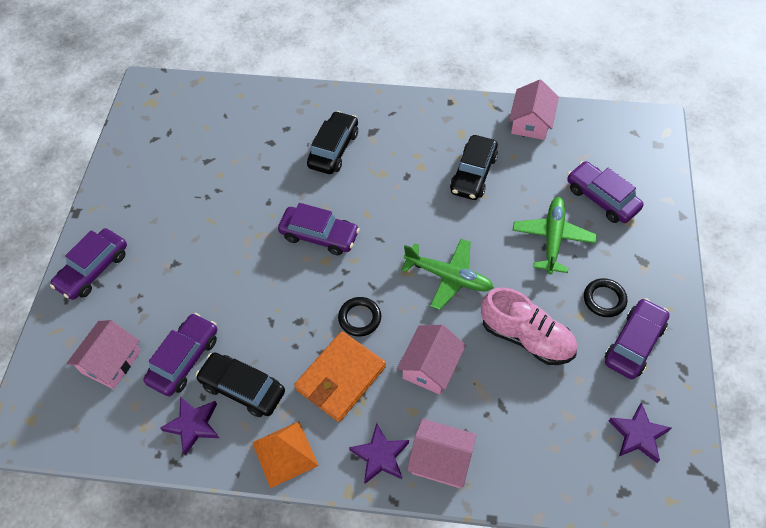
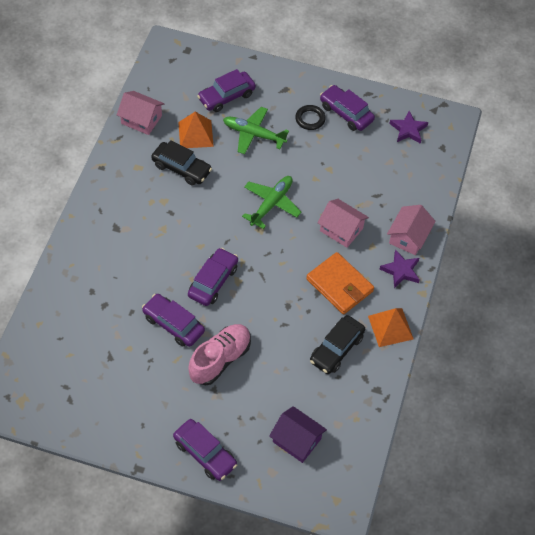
camera: 85 degrees left, 0 degrees up
pink house [66,320,141,389] -> purple house [269,406,327,463]
purple car [143,313,217,396] -> purple car moved to [142,294,205,347]
purple star [160,397,219,456] -> none
black car [307,111,358,174] -> none
black ring [338,297,381,336] -> none
pink shoe [481,287,577,365] -> pink shoe moved to [188,324,251,385]
none -> orange pyramid [178,112,214,148]

